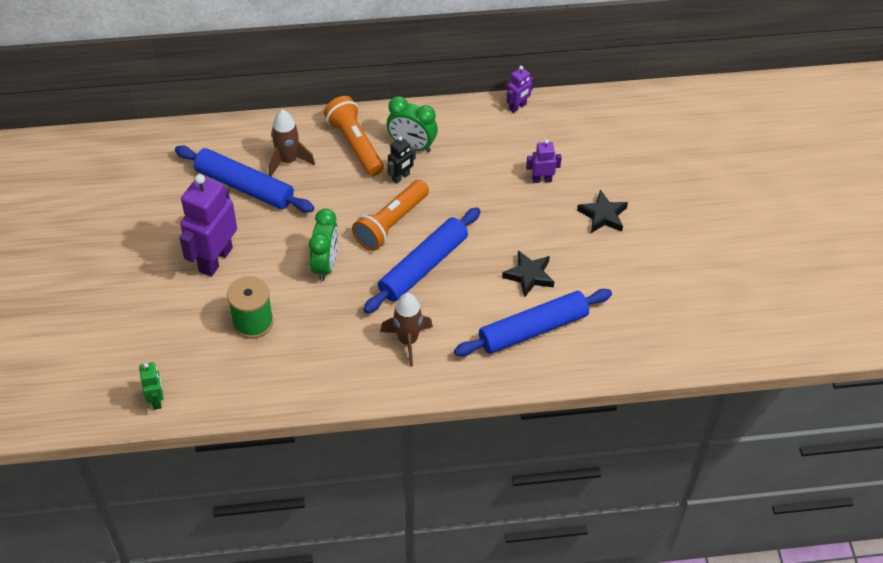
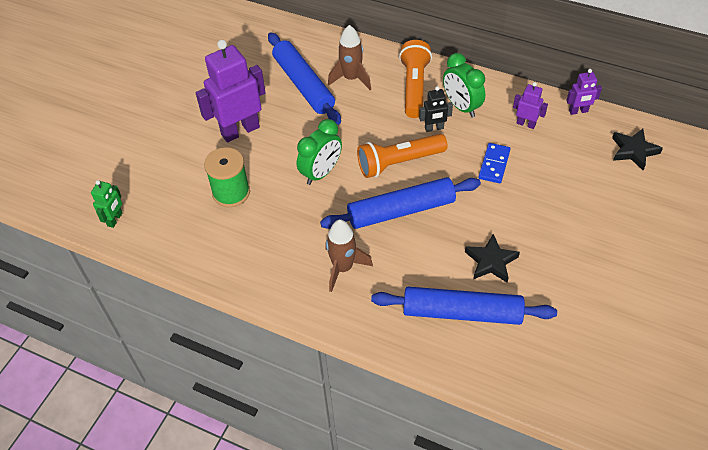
camera: 35 degrees right, 0 degrees up
purple robot [526,139,562,183] -> purple robot moved to [513,82,548,129]
black star [577,190,628,233] -> black star moved to [612,129,663,170]
none -> blue domino [479,143,510,183]

